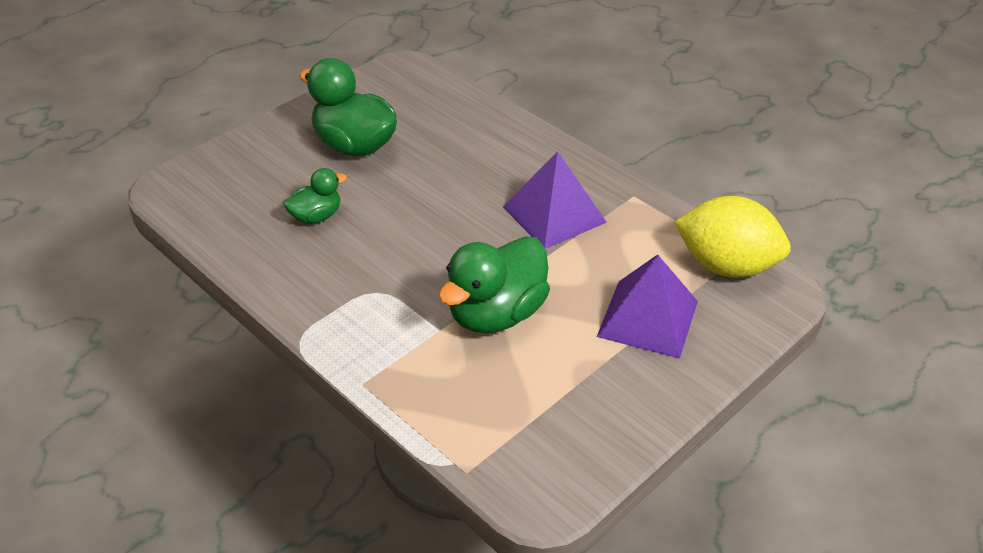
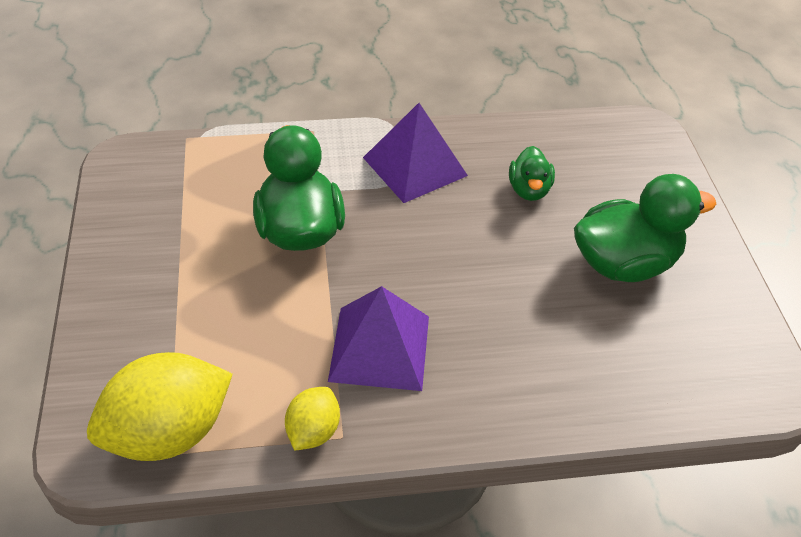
camera: 125 degrees right, 5 degrees up
purple pyramid [597,254,698,359] -> purple pyramid moved to [363,103,468,203]
none -> yellow lemon [285,387,340,451]

